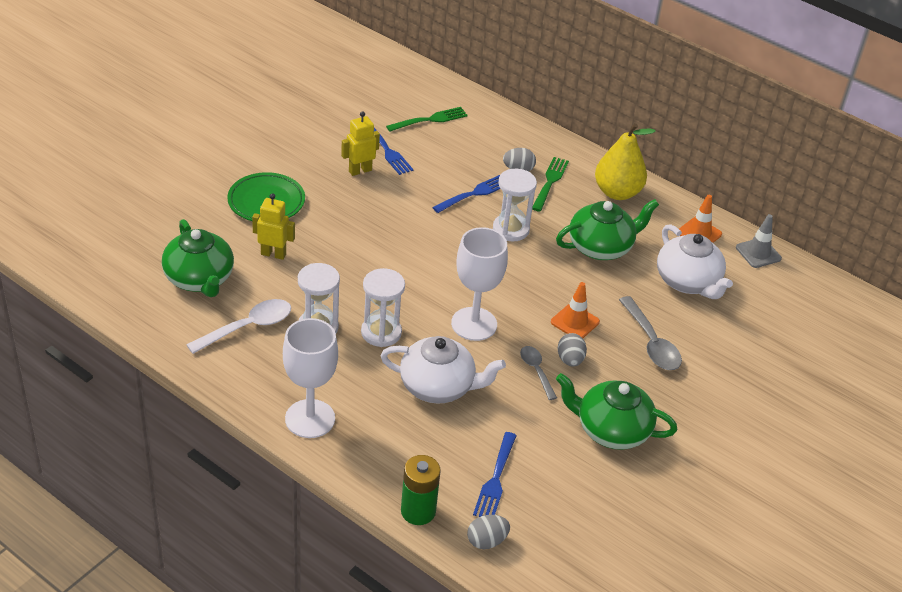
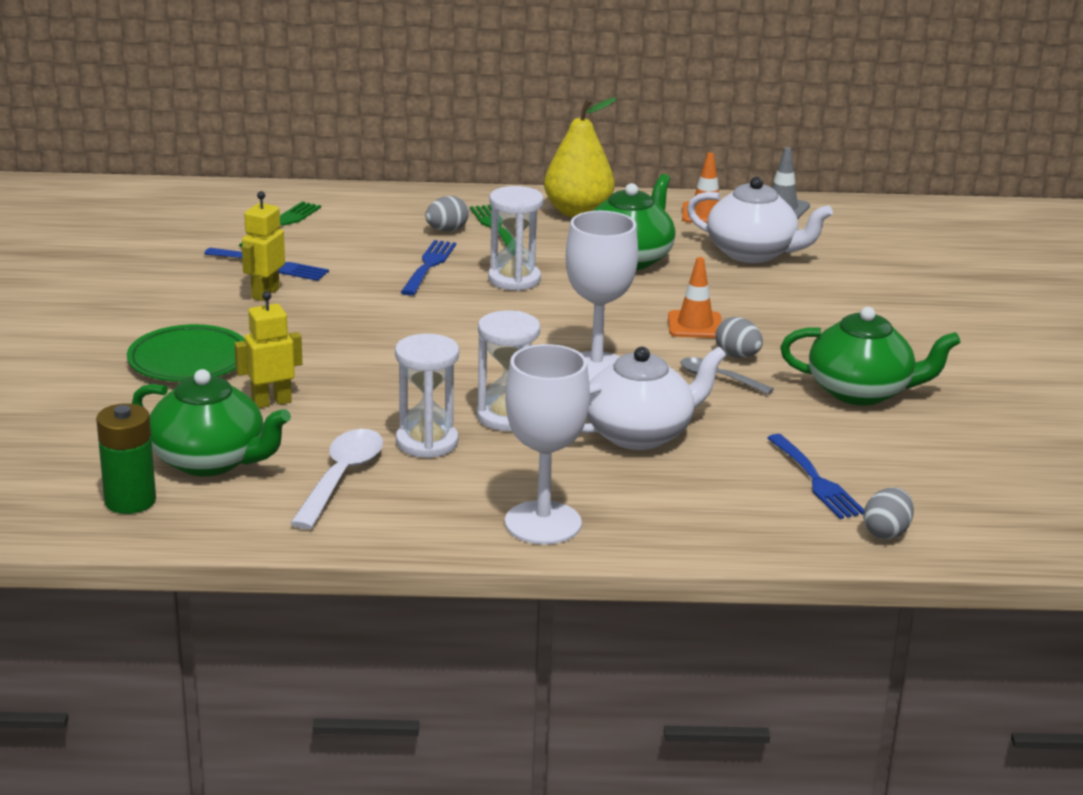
camera: 35 degrees left, 15 degrees down
green battery [401,455,441,525] -> green battery moved to [96,403,156,514]
green teapot [556,373,677,450] -> green teapot turned 150 degrees counterclockwise [780,307,961,406]
grey spoon [619,296,682,370] -> none

